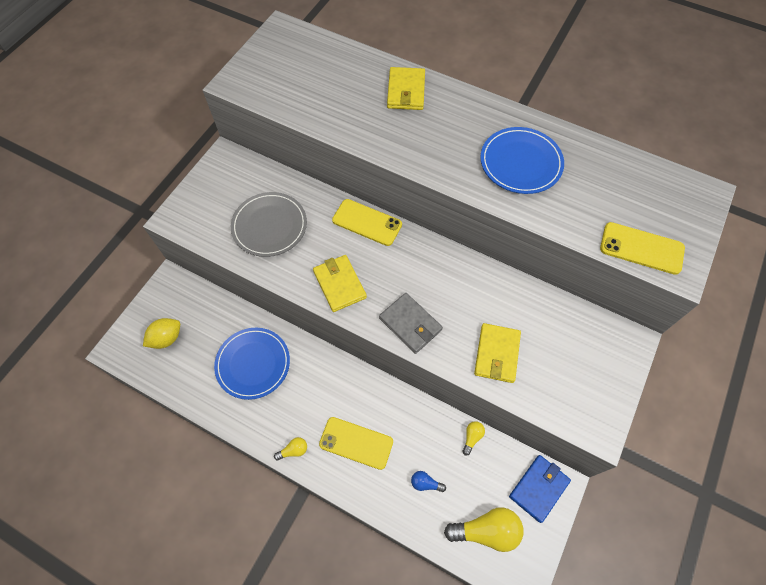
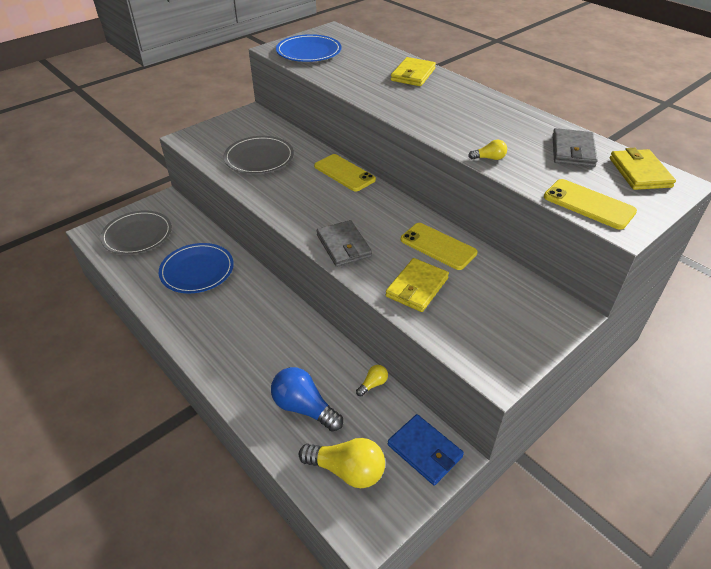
camera: 20 degrees right, 20 degrees down
yellow lemon [143,318,180,349] -> grey plate [100,210,172,255]
yellow light bulb [274,437,307,461] -> yellow light bulb moved to [468,139,507,160]
yellow wallet [313,255,367,312] -> yellow wallet moved to [610,148,676,190]
yellow phone [319,417,393,470] -> yellow phone moved to [400,223,477,270]
blue light bulb [411,471,446,492] -> blue light bulb [271,367,343,432], size x2.04
blue plate [480,127,564,194] -> blue plate moved to [276,34,341,62]
blue wallet [509,455,571,523] -> blue wallet turned 75 degrees clockwise [388,414,464,486]
none -> grey wallet [552,128,598,167]

